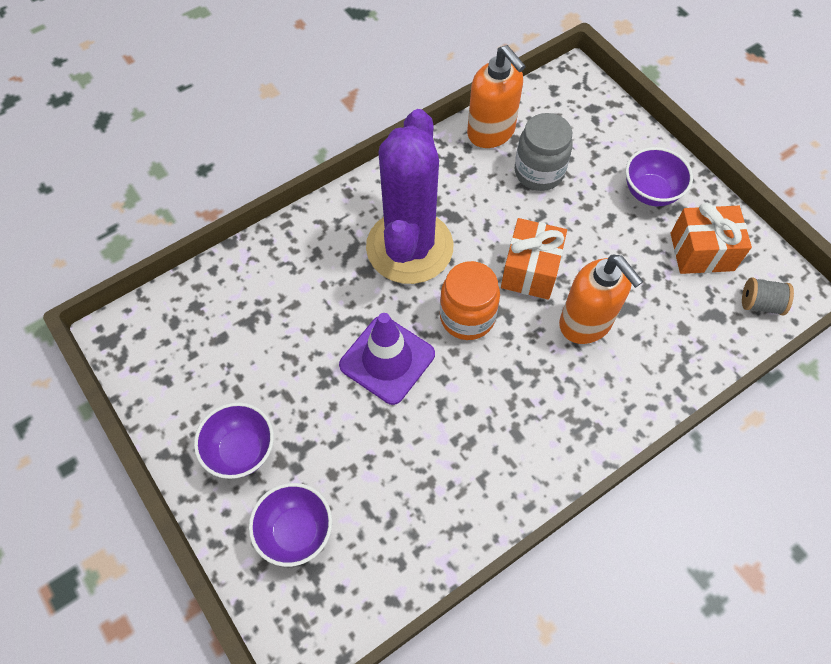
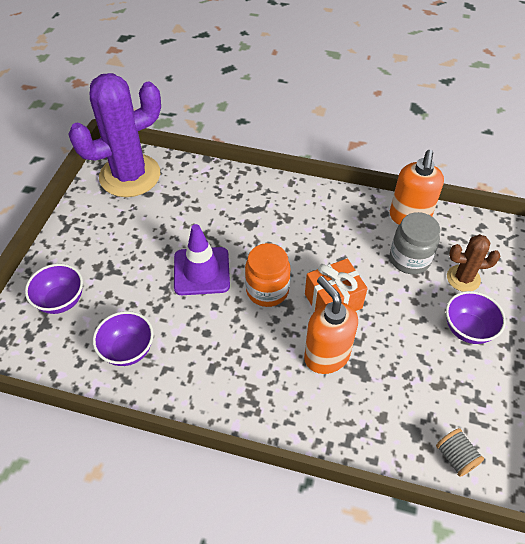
camera: 50 degrees right, 10 degrees down
purple bowl [194,402,274,479] -> purple bowl moved to [93,311,154,366]
purple cactus [366,109,453,284] -> purple cactus moved to [68,73,161,197]
orange soap dispenser [559,254,644,344] -> orange soap dispenser turned 135 degrees clockwise [304,276,358,374]
orange gift [670,203,752,274] -> none
none -> brown cactus [447,234,501,292]

